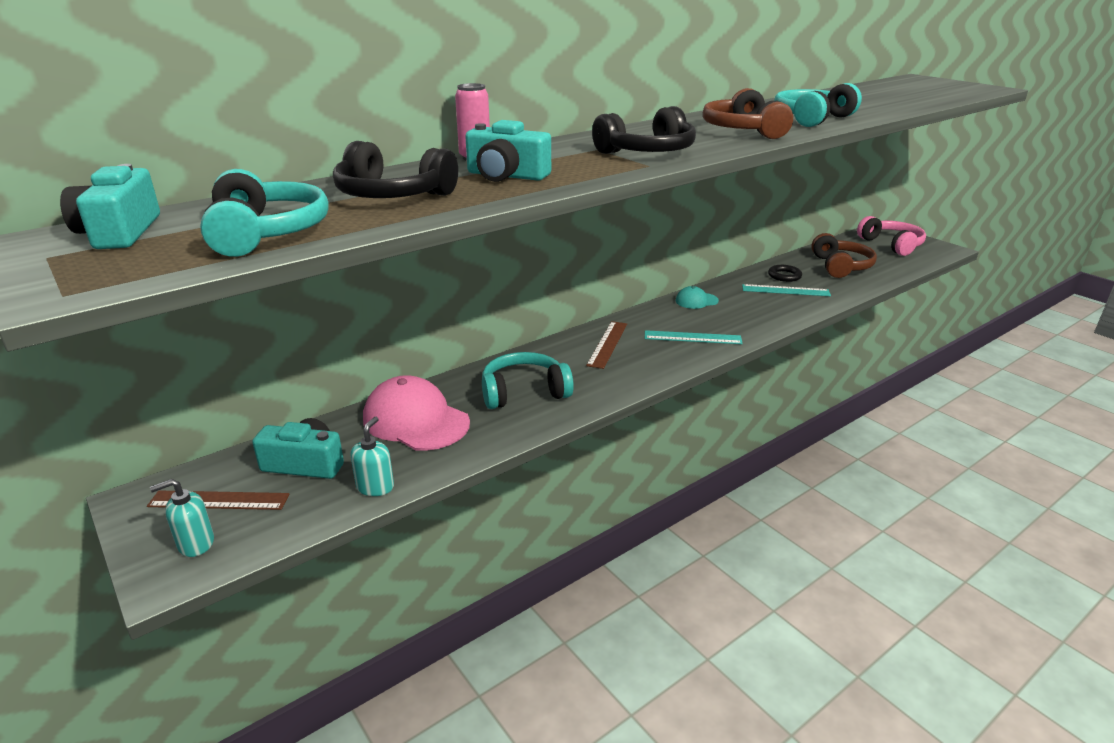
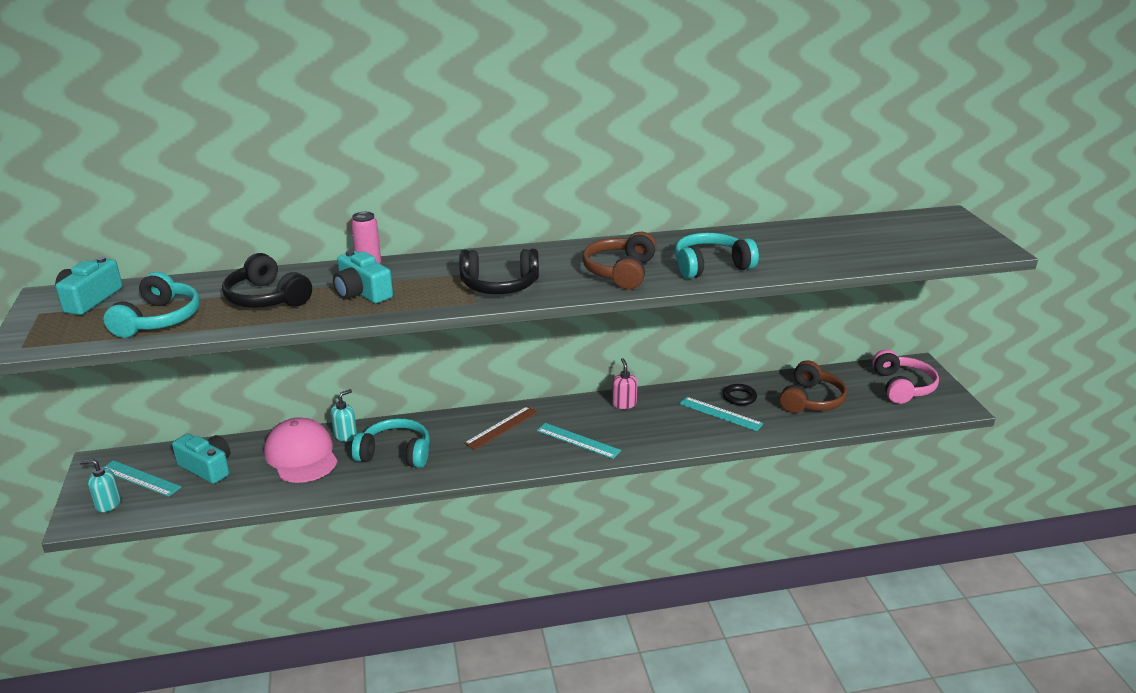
camera: 25 degrees right, 0 degrees up
brown ruler [147,491,290,510] -> turquoise ruler [103,460,181,497]
turquoise soap dispenser [350,417,394,496] -> turquoise soap dispenser moved to [330,389,357,442]
turquoise cap [676,286,719,309] -> pink soap dispenser [612,358,638,409]

